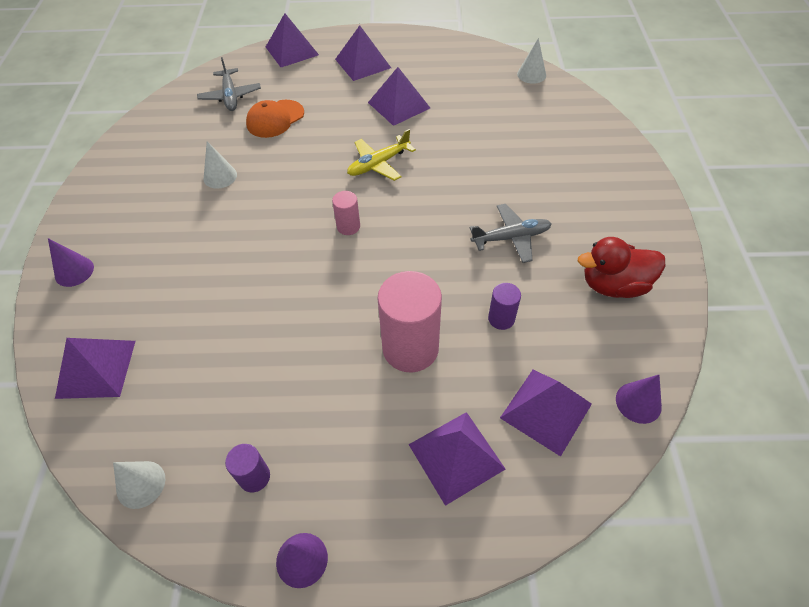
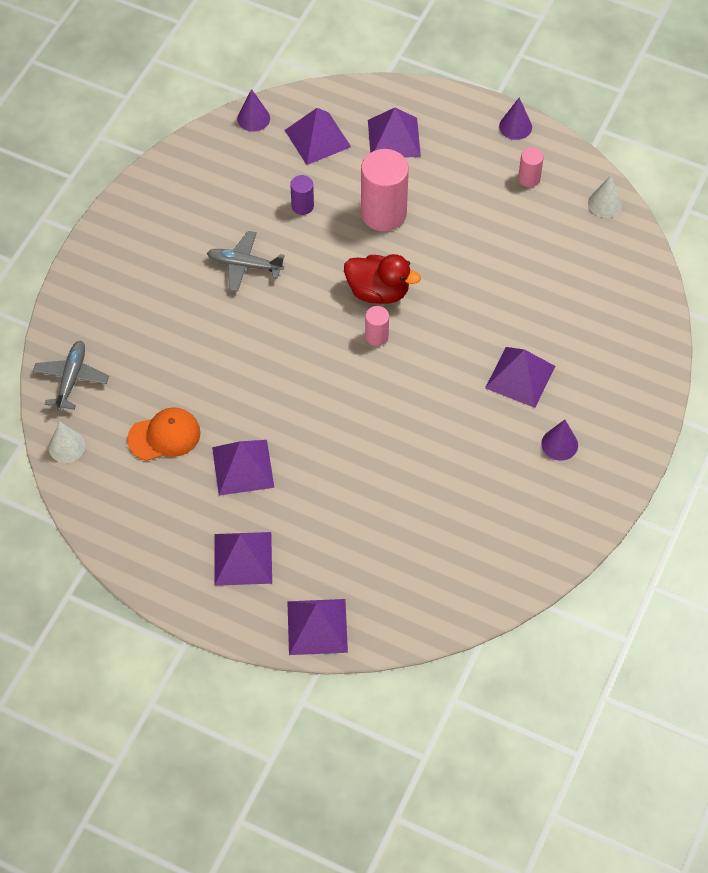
camera: 155 degrees left, 5 degrees up
purple cone [48,238,94,287] -> purple cone moved to [541,420,578,461]
purple pyramid [55,338,136,399] -> purple pyramid moved to [485,347,555,408]
grey plane [197,57,261,111] -> grey plane moved to [33,341,109,411]
white cone [203,141,237,189] -> none
purple cylinder [225,444,270,492] -> pink cylinder [518,147,544,187]
orange cap [246,100,304,138] -> orange cap moved to [127,407,201,461]
yellow plane [347,129,416,181] -> none
red duck [578,237,665,298] -> red duck moved to [344,254,421,304]

